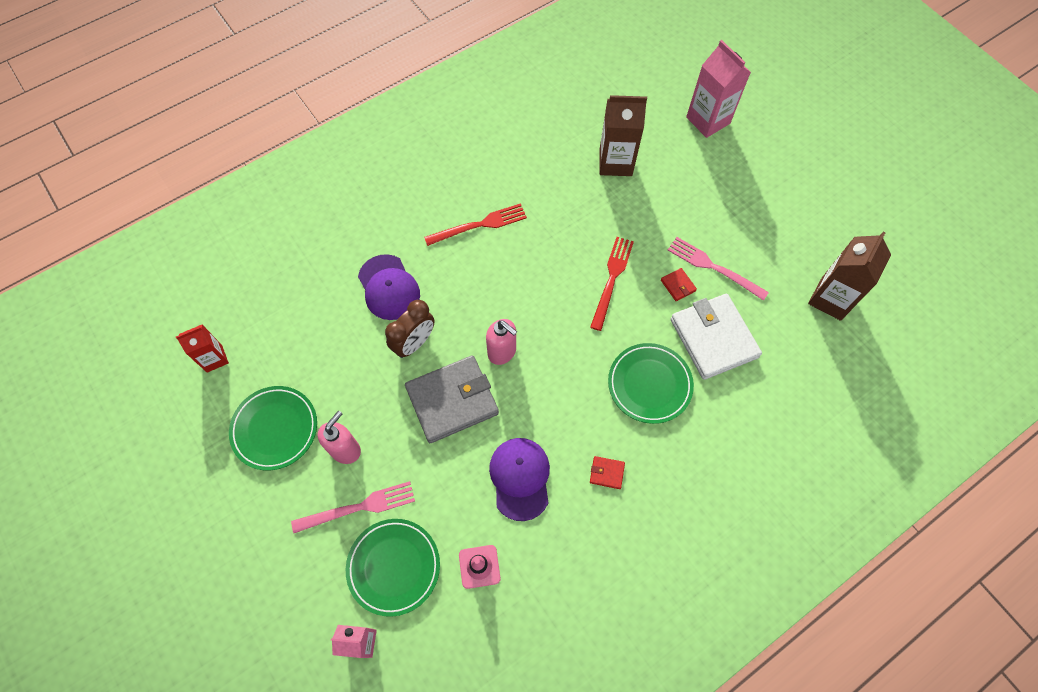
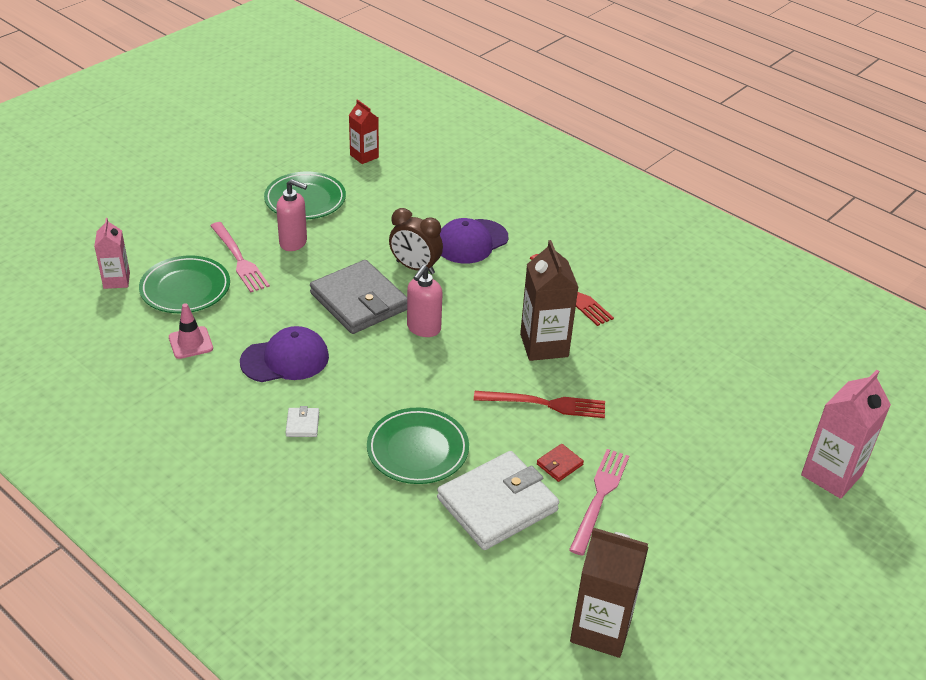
camera: 75 degrees right, 25 degrees down
red wallet [590,456,625,489] -> white wallet [286,406,319,437]
brown carton [600,95,647,176] -> brown carton moved to [520,240,579,361]

